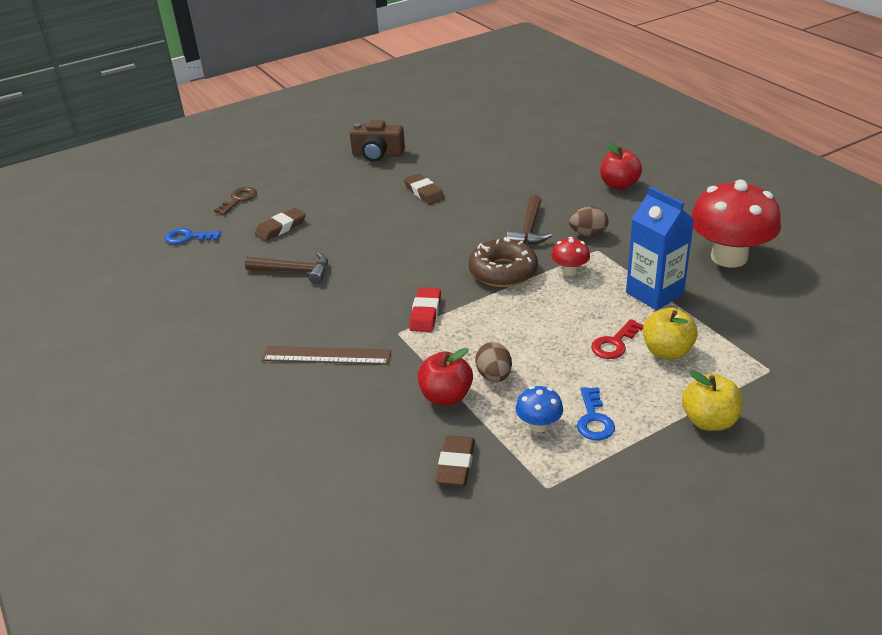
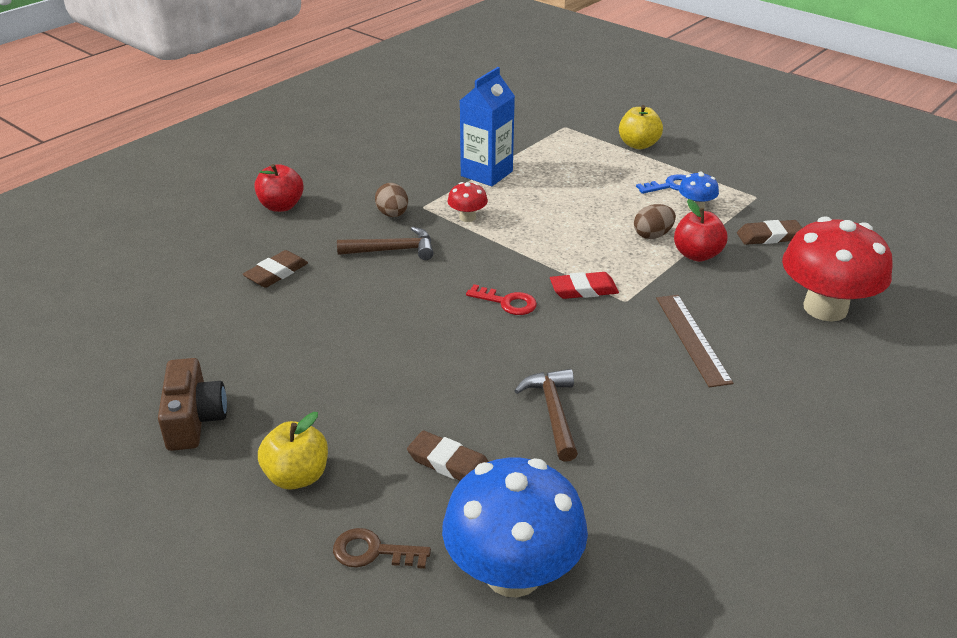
camera: 110 degrees left, 0 degrees up
blue key [165,228,221,244] -> blue mushroom [442,458,588,597]
brown eraser [404,173,445,205] -> brown eraser moved to [242,250,308,288]
brown donut [469,237,538,287] -> none
red key [591,319,643,359] -> red key moved to [466,284,537,315]
yellow apple [643,308,698,360] -> yellow apple moved to [258,412,328,490]
red mushroom [691,180,781,268] -> red mushroom moved to [782,217,892,321]

